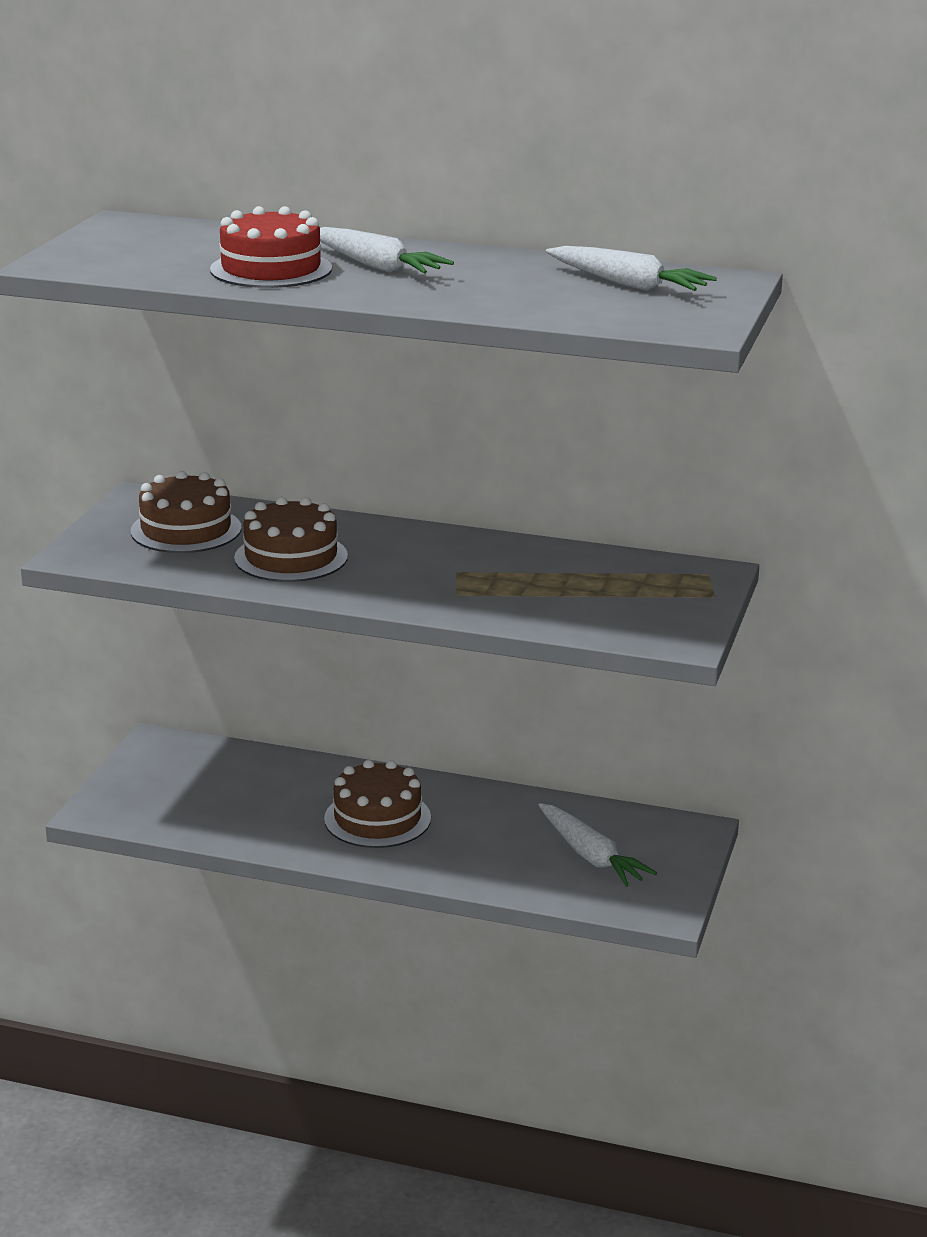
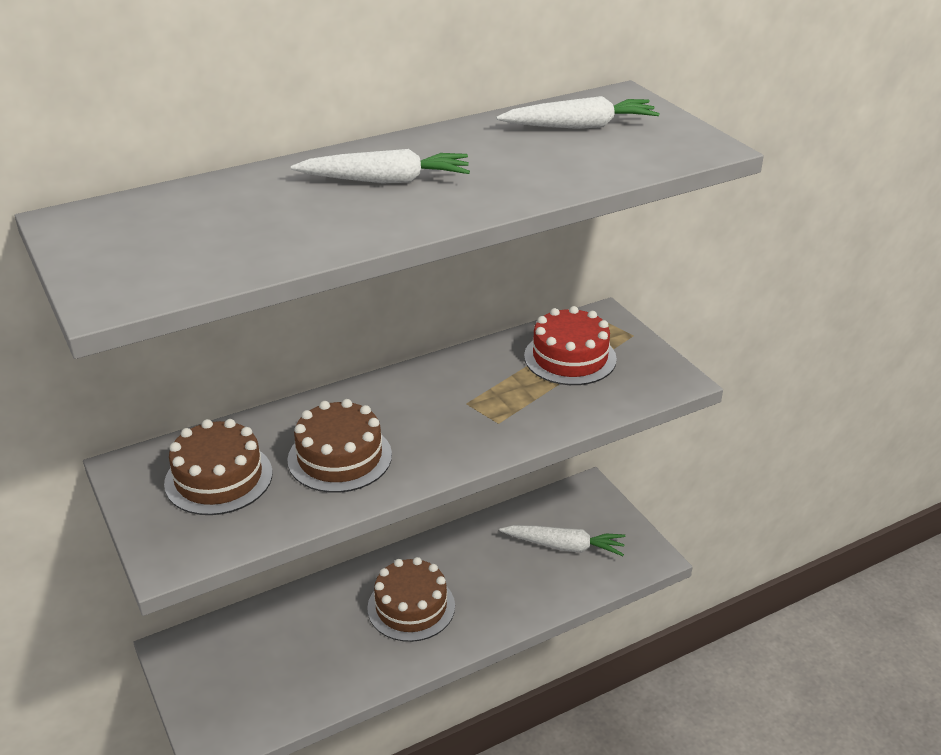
camera: 45 degrees left, 10 degrees up
red cake [210,206,332,288] -> red cake moved to [524,306,617,385]

